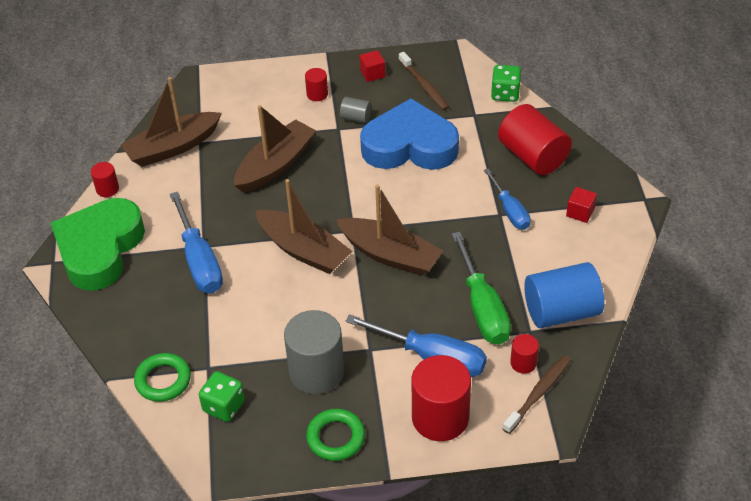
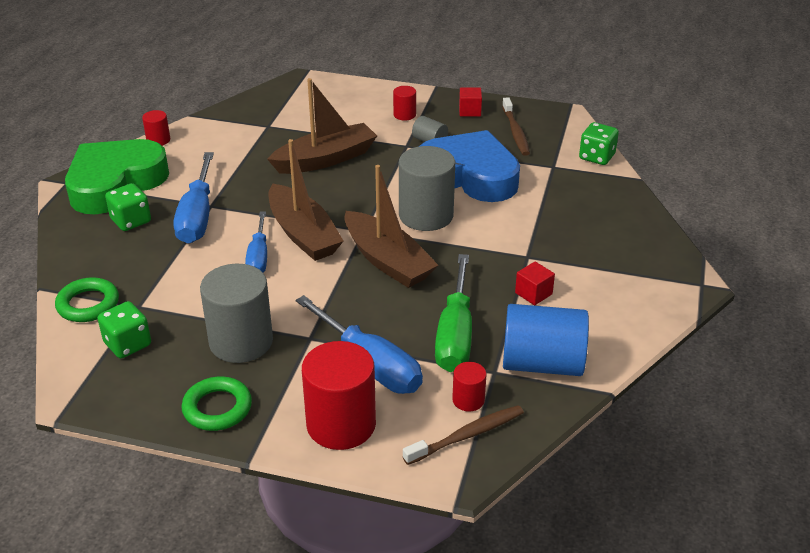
camera: 20 degrees right, 10 degrees down
brown boat [120,77,222,167] -> none
blue screwdriver [484,168,530,230] -> blue screwdriver moved to [245,211,267,273]
red cylinder [498,104,572,175] -> none
red cube [566,187,597,223] -> red cube moved to [515,261,555,305]
none -> green dice [105,183,151,231]
none -> grey cylinder [399,146,455,231]

